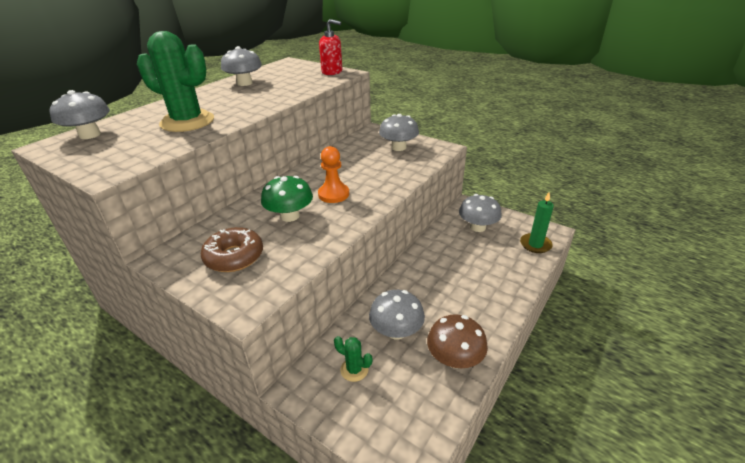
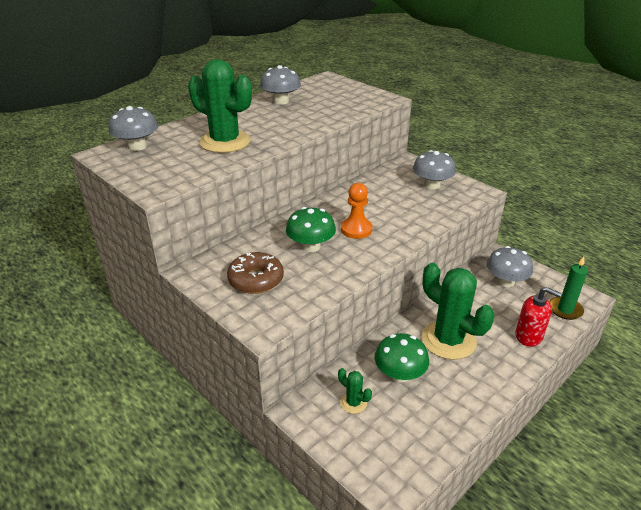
camera: 10 degrees right, 0 degrees up
red soap dispenser [319,19,342,75] -> red soap dispenser moved to [515,287,562,347]
grey mushroom [369,290,425,340] -> green mushroom [375,333,429,383]
brown mushroom [427,314,488,368] -> none
none -> green cactus [422,263,494,360]

